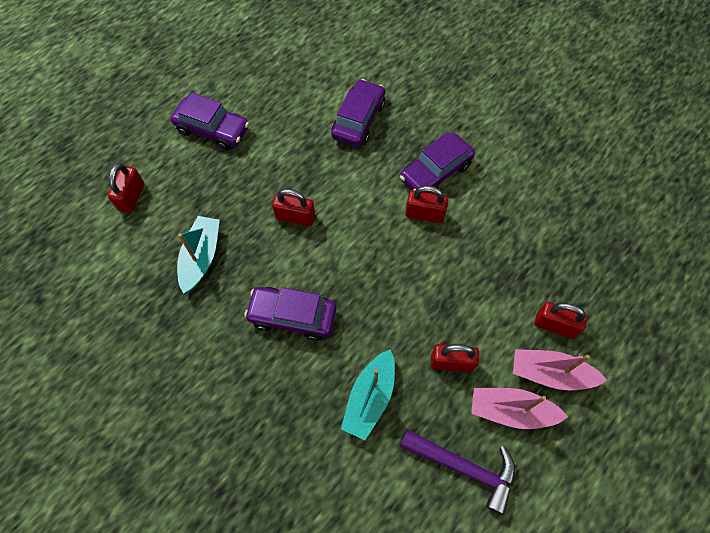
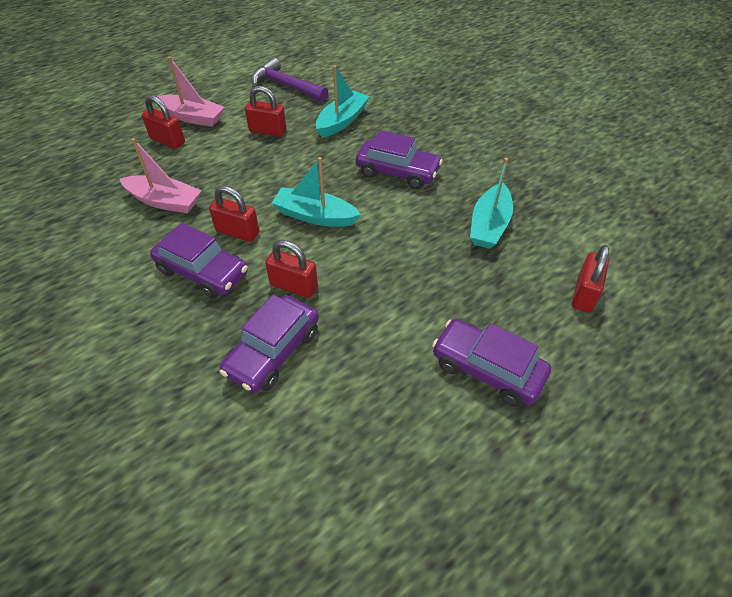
camera: 170 degrees left, 15 degrees down
red padlock [272,189,315,227] -> red padlock moved to [265,240,318,298]
purple car [400,132,475,194] -> purple car turned 60 degrees clockwise [150,223,248,299]
pink boat [471,388,568,429] -> pink boat moved to [120,138,202,213]
none -> turquoise boat [272,157,361,227]

